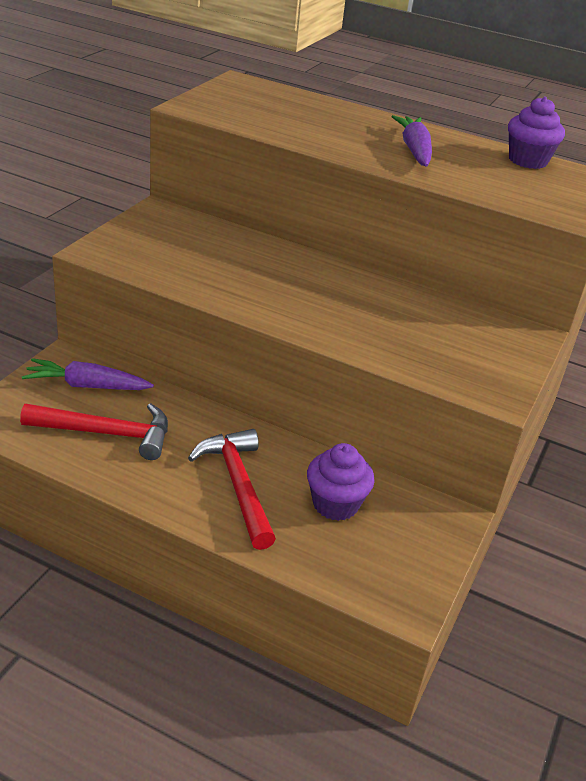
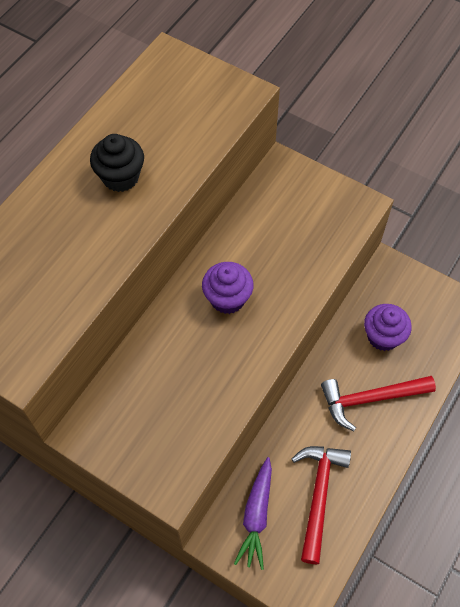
camera: 80 degrees left, 25 degrees up
purple carrot [391,115,432,166] -> black cupcake [90,134,144,192]
purple cupcake [508,97,565,169] -> purple cupcake moved to [202,262,254,314]

